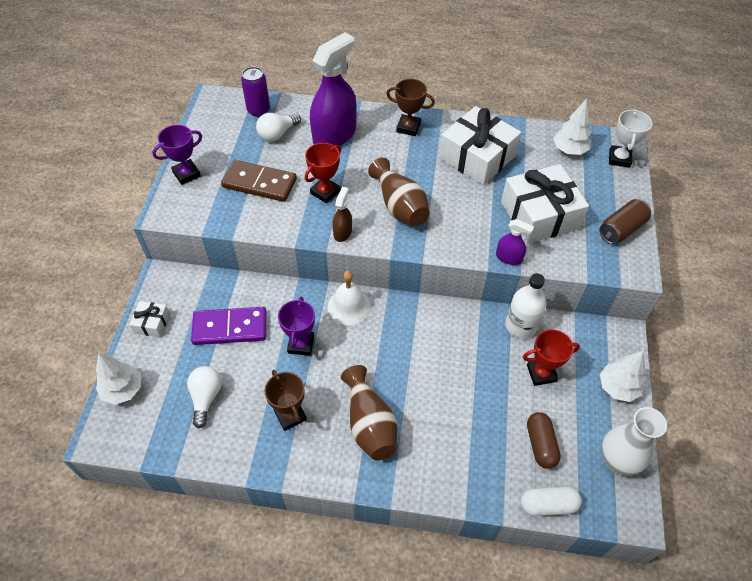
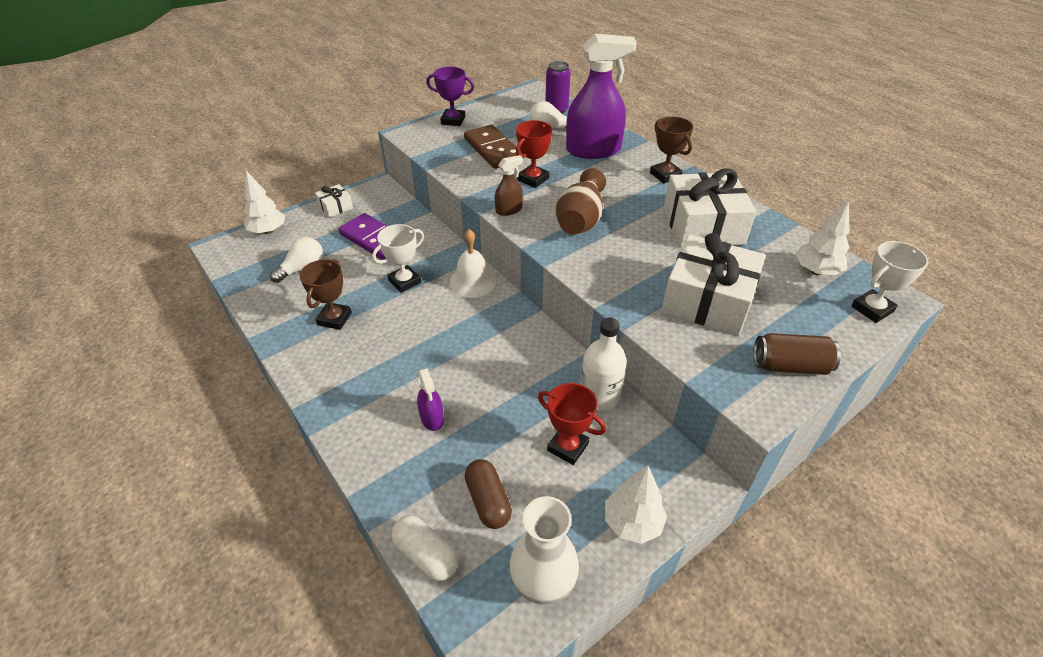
camera: 45 degrees right, 10 degrees down
purple trophy [278,297,315,356] -> white trophy [372,224,424,293]
red trophy [305,143,341,204] -> red trophy turned 45 degrees counterclockwise [516,120,552,188]
brown vase [341,365,398,460] -> none
purple spray bottle [496,219,534,265] -> purple spray bottle moved to [417,368,444,431]
brown capsule [527,412,561,469] -> brown capsule turned 60 degrees counterclockwise [465,459,512,529]

